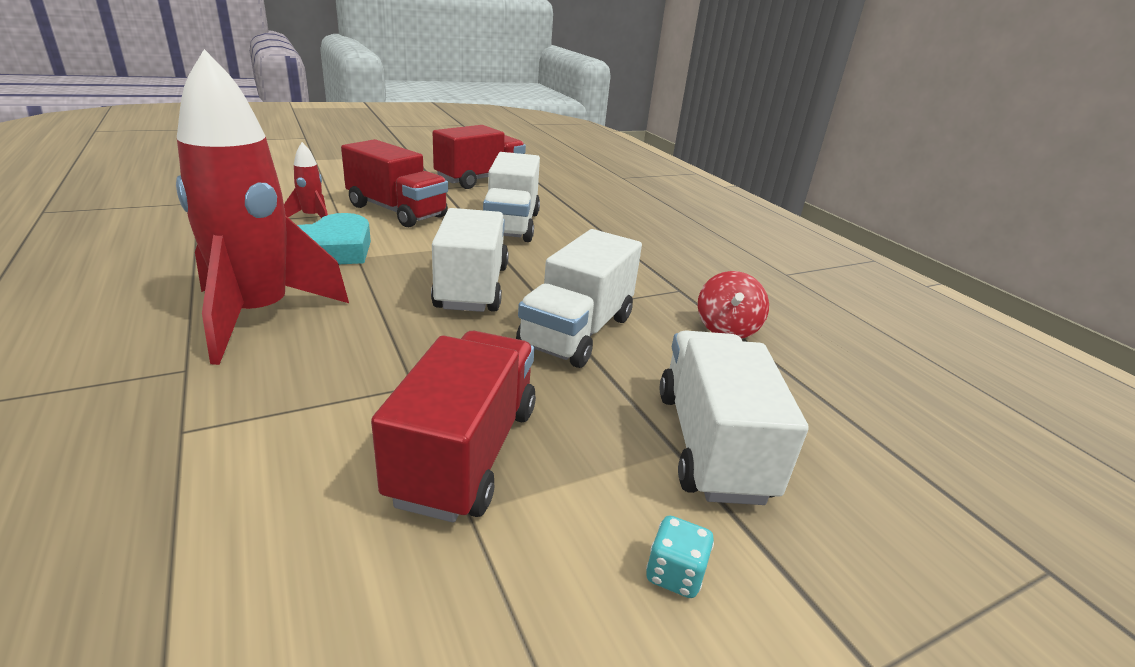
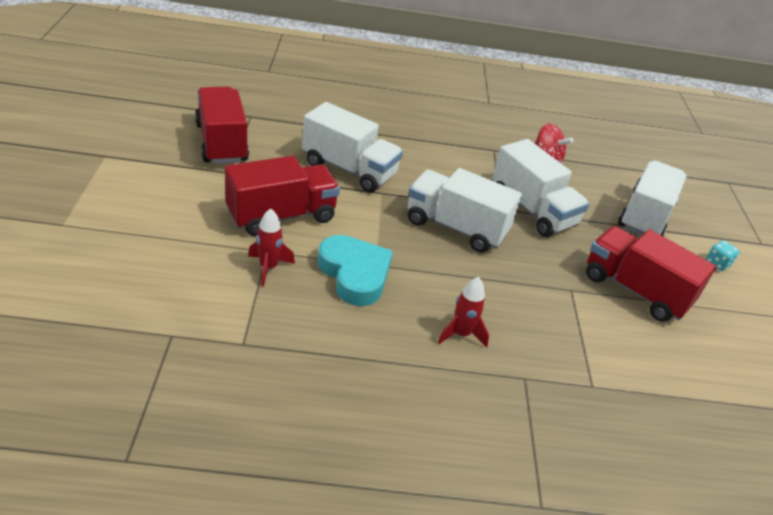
camera: 65 degrees left, 10 degrees up
red rocket [176,49,349,365] -> red rocket [438,277,489,348], size x0.42
white truck [660,330,809,505] -> white truck turned 90 degrees clockwise [618,160,686,236]

